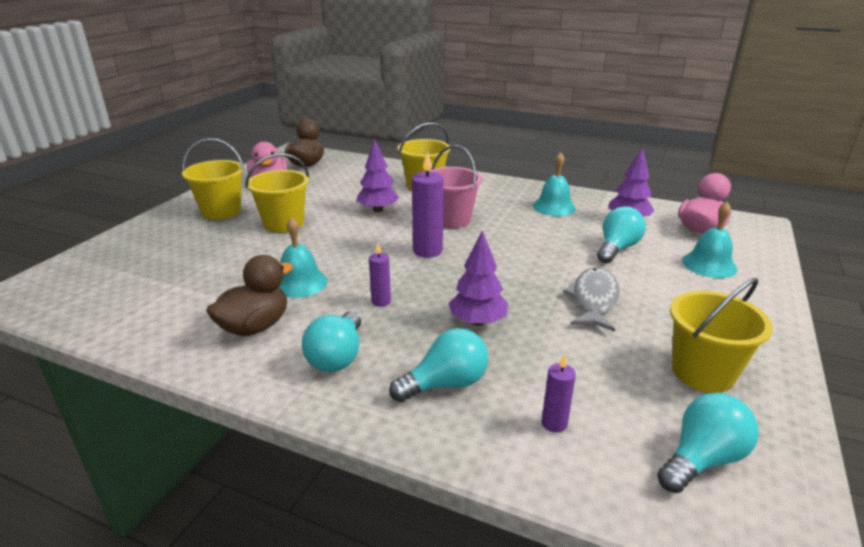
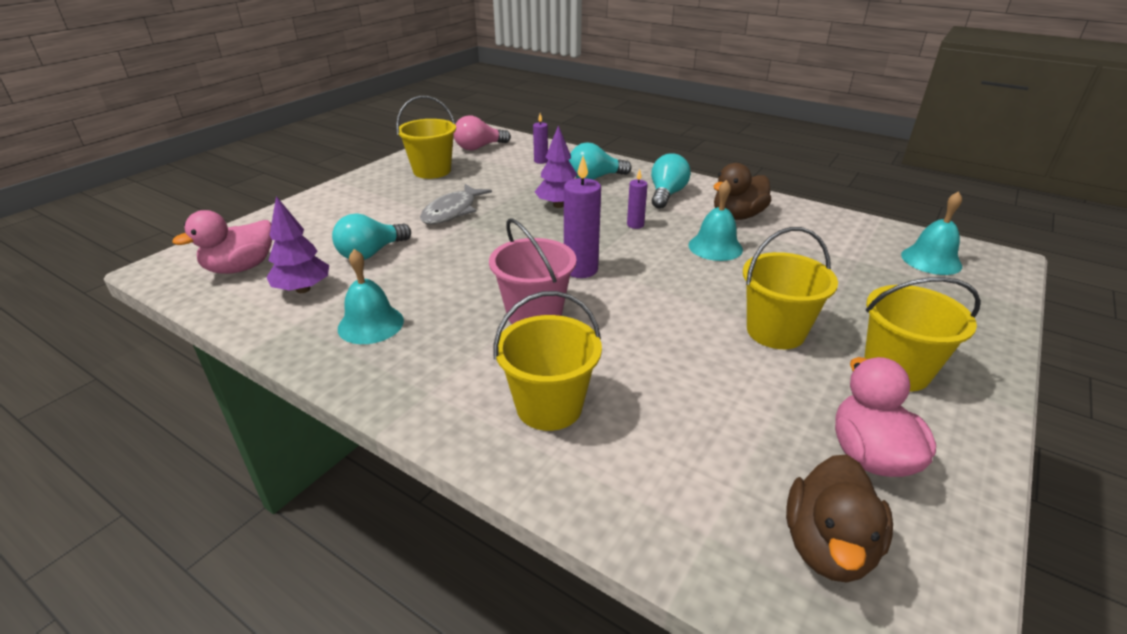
camera: 170 degrees left, 5 degrees up
purple tree [356,139,399,212] -> none
turquoise light bulb [657,393,759,493] -> pink light bulb [454,115,511,150]
turquoise bell [682,202,737,278] -> turquoise bell moved to [901,191,962,275]

